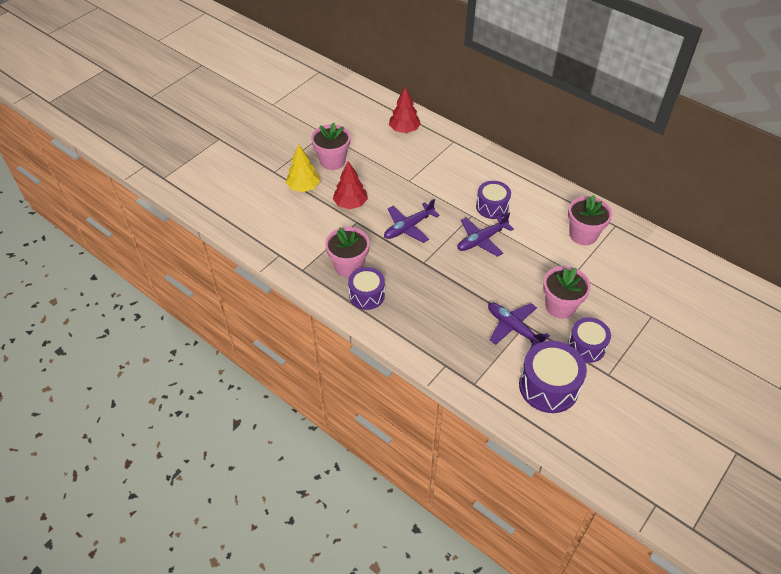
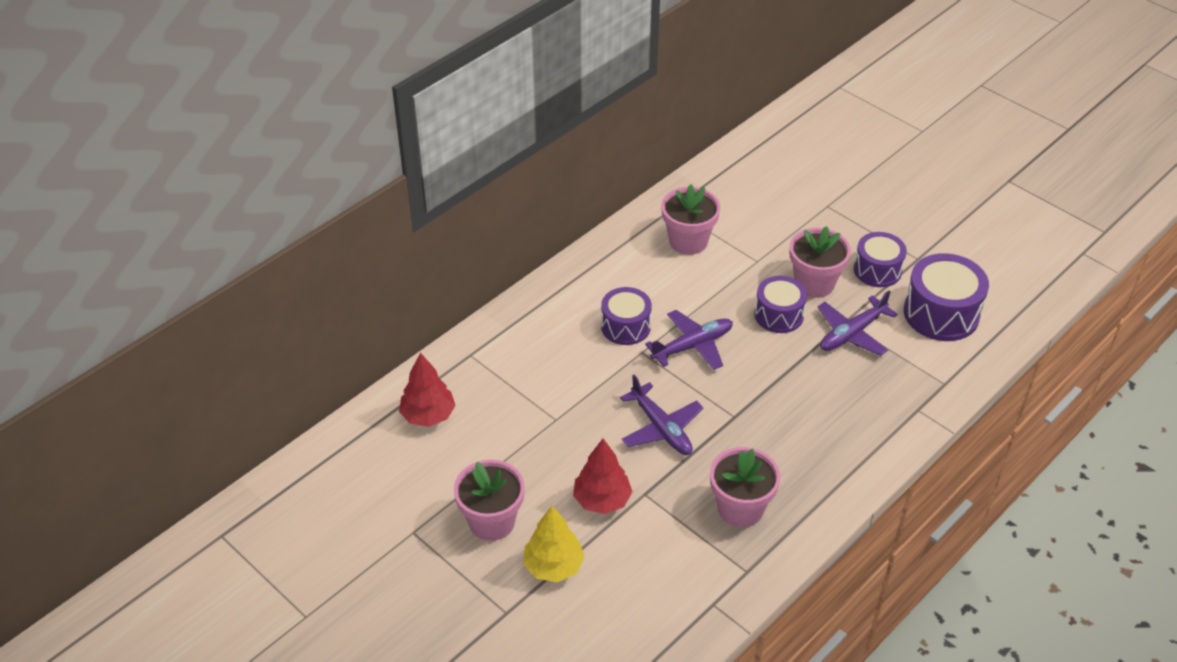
camera: 85 degrees left, 5 degrees down
purple drum [348,267,385,310] -> purple drum moved to [754,276,807,333]
purple plane [457,212,514,257] -> purple plane turned 90 degrees counterclockwise [645,310,733,370]

